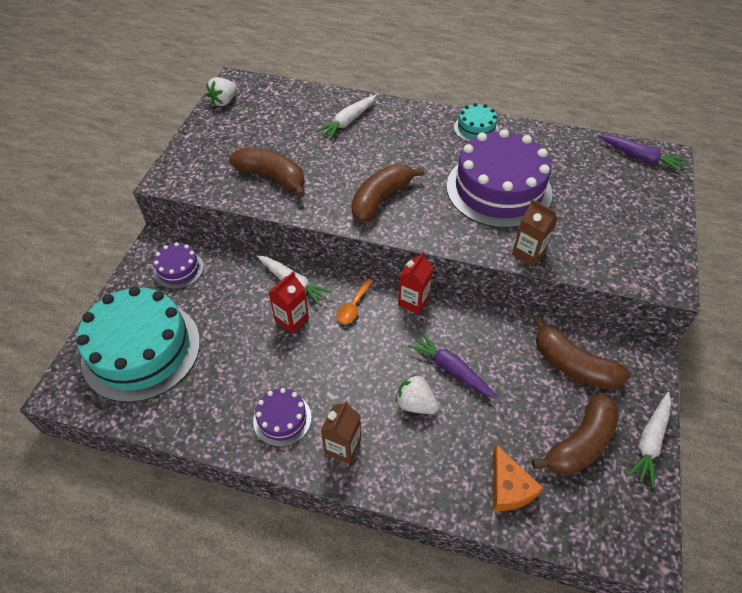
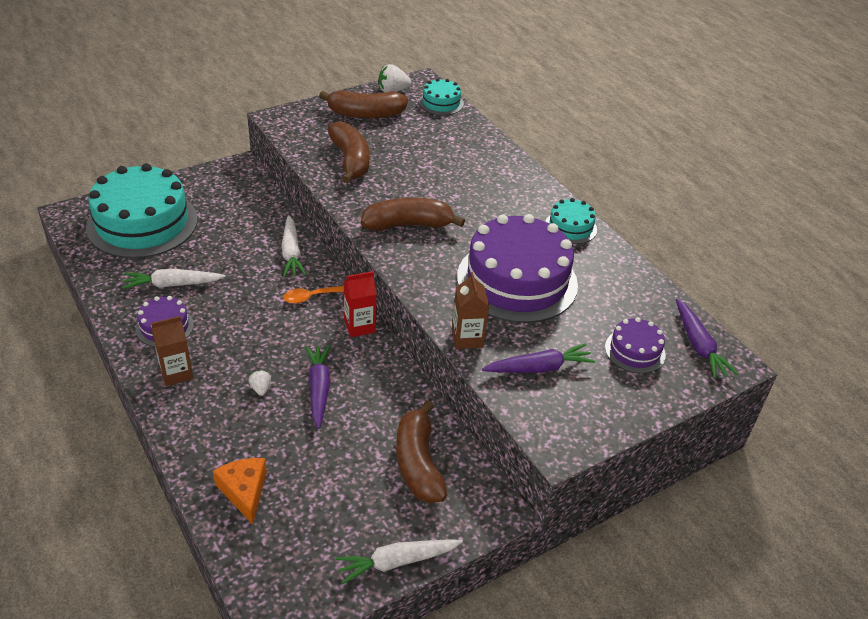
camera: 40 degrees right, 10 degrees down
purple cake [153,242,204,289] -> purple cake moved to [605,317,666,373]
red carton [268,271,309,334] -> none
white carrot [316,95,376,140] -> white carrot moved to [122,269,225,289]
white strawberry [396,374,439,414] -> white strawberry [249,370,271,396], size x0.57
orange cheese [493,444,543,511] -> orange cheese turned 135 degrees clockwise [213,458,267,525]
brown banana [532,393,619,476] -> brown banana moved to [319,90,408,118]
none -> turquoise cake [419,78,464,115]
none -> purple carrot [482,343,595,373]

